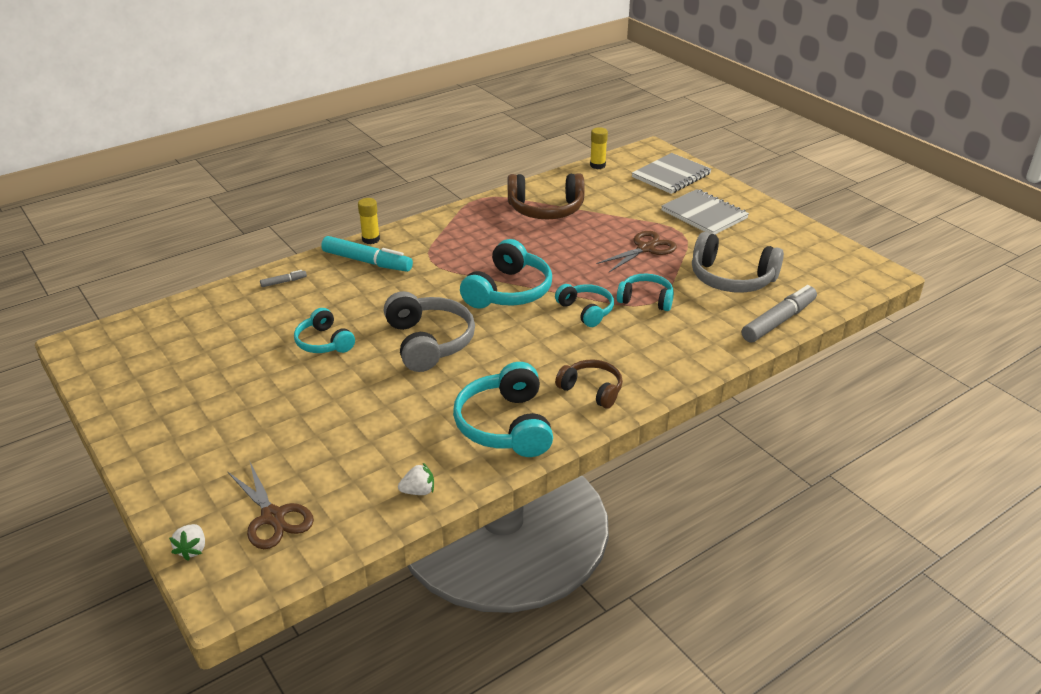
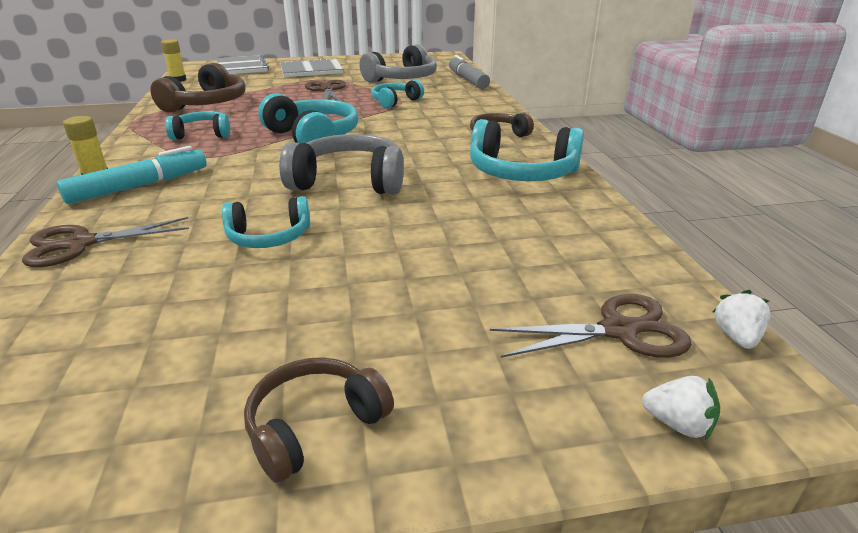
camera: 65 degrees left, 5 degrees down
grey marker [260,270,307,287] -> brown scissors [22,217,189,267]
white strawberry [398,463,434,495] -> white strawberry moved to [713,290,771,349]
turquoise headphones [555,284,614,327] -> turquoise headphones moved to [165,111,230,140]
none -> brown headphones [244,357,394,483]

